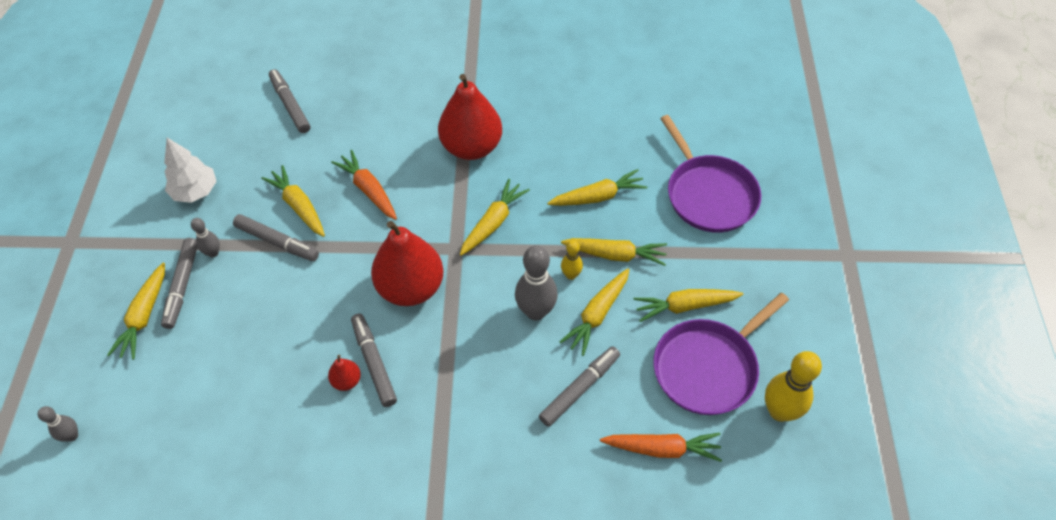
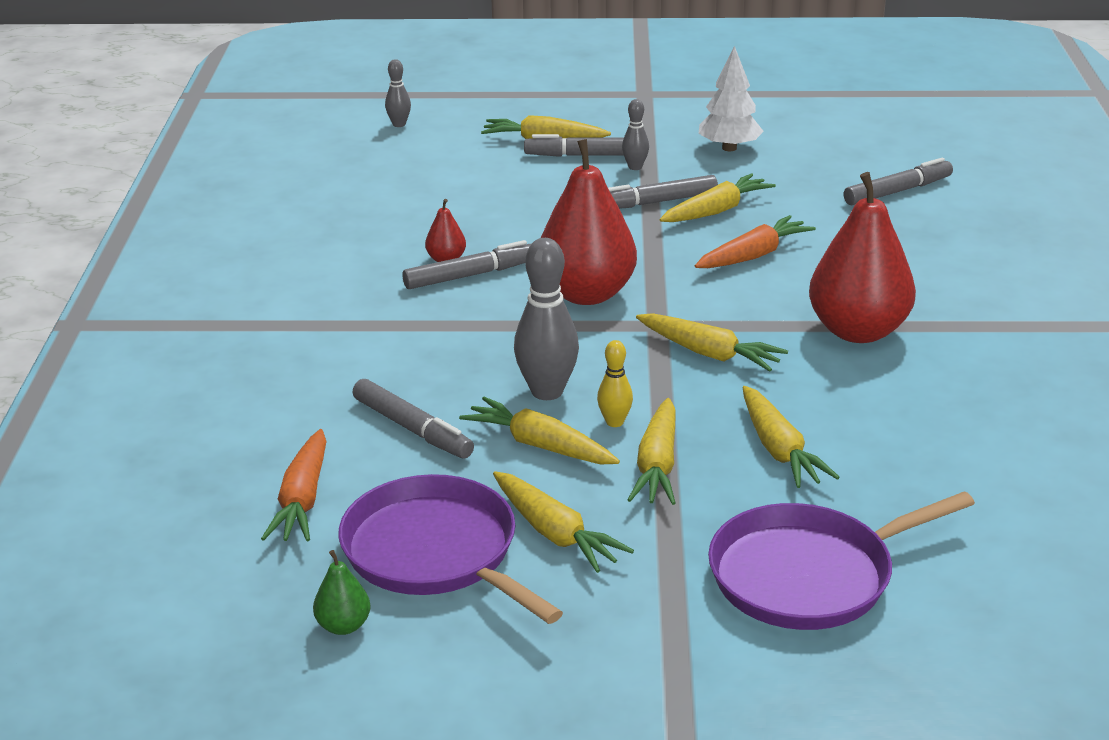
camera: 90 degrees right, 25 degrees down
grey marker [233,214,319,261] -> grey marker turned 45 degrees clockwise [608,175,718,209]
yellow carrot [633,289,743,322] -> yellow carrot turned 150 degrees clockwise [493,471,634,573]
yellow bowling pin [765,351,822,422] -> green pear [313,550,371,635]

